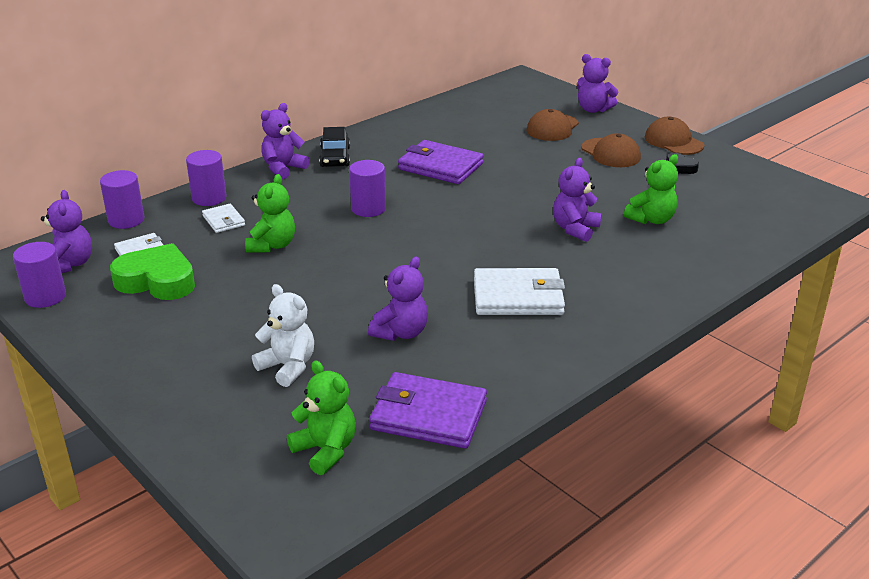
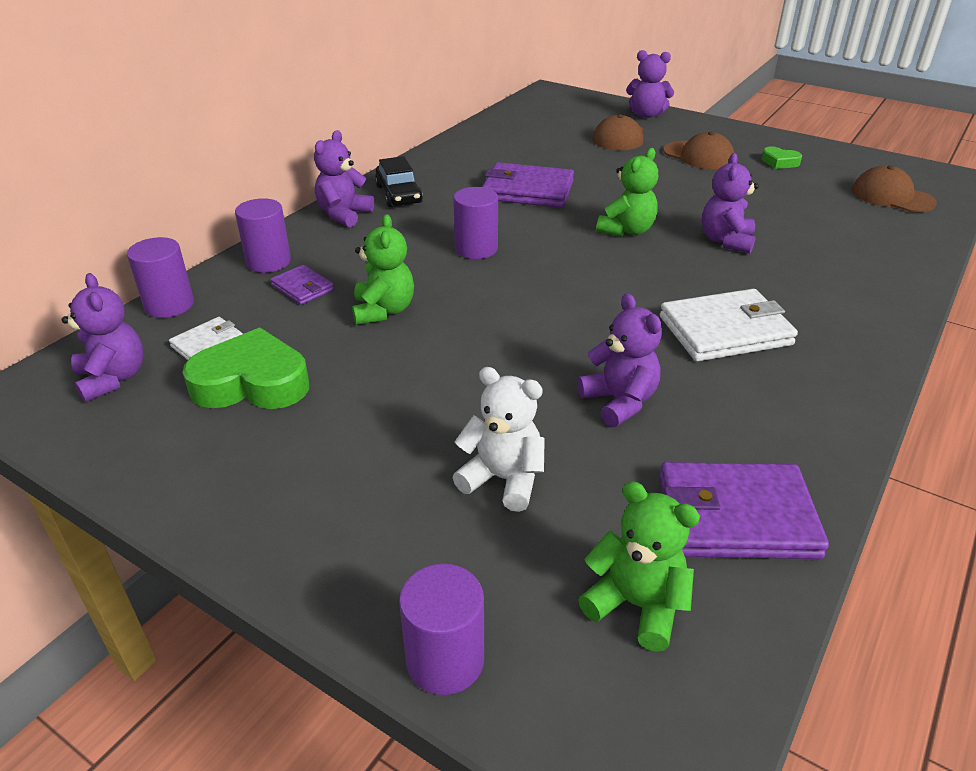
camera: 15 degrees left, 5 degrees up
purple cylinder [13,242,66,308] -> purple cylinder moved to [399,564,484,695]
white wallet [202,204,245,233] -> purple wallet [270,265,334,305]
purple teddy bear [368,257,428,341] -> purple teddy bear turned 45 degrees counterclockwise [577,294,662,427]
green teddy bear [624,154,678,224] -> green teddy bear moved to [596,148,658,237]
brown cap [645,117,704,155] -> brown cap moved to [852,165,937,212]
black heart [666,153,699,174] -> green heart [761,146,802,169]

